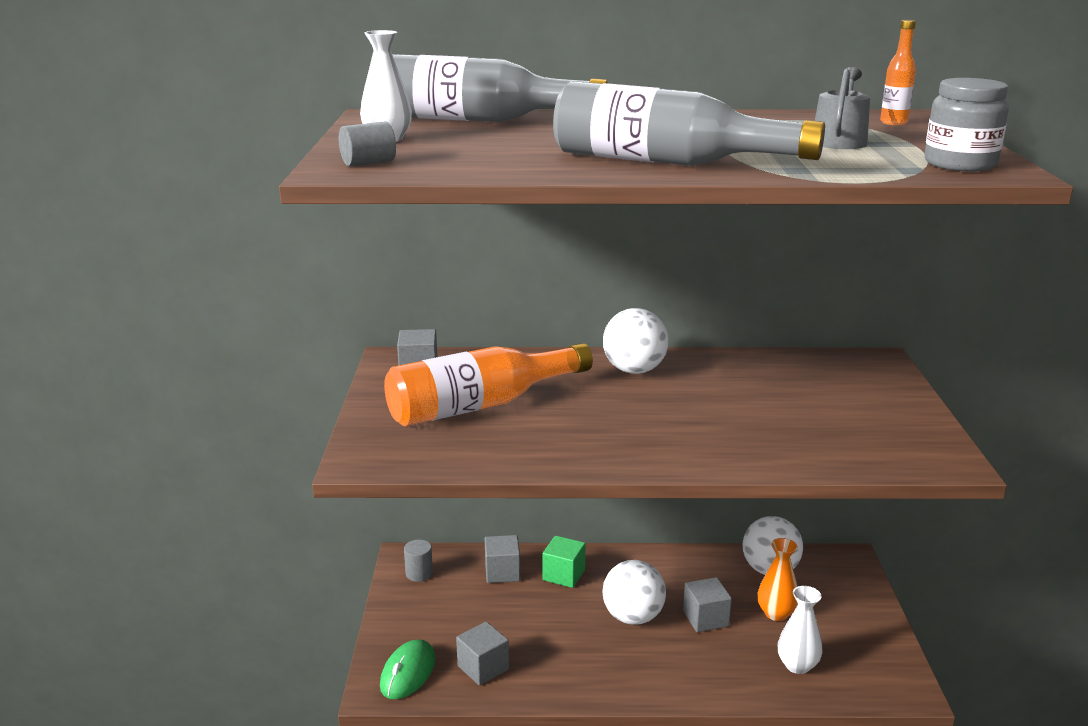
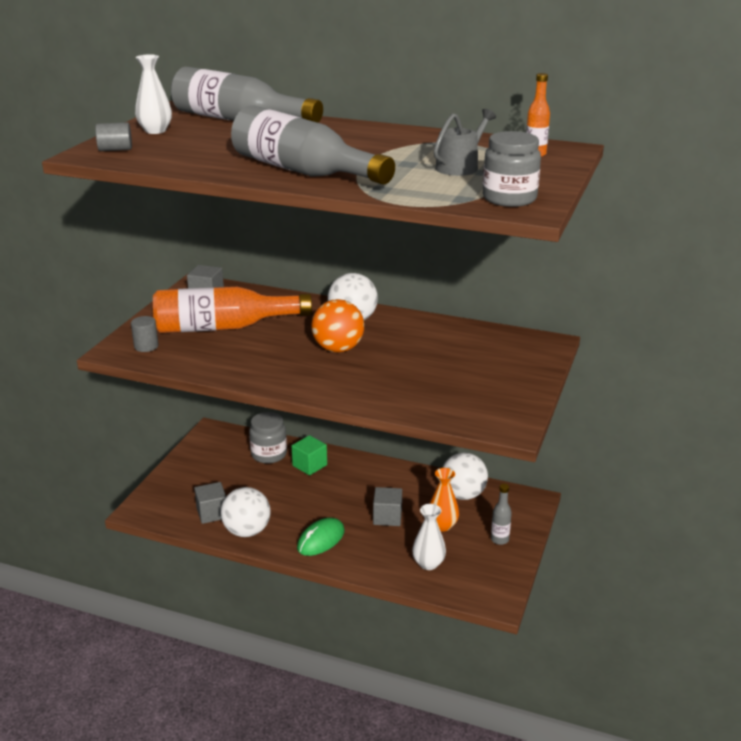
camera: 20 degrees right, 5 degrees up
green mouse [380,640,435,700] -> green mouse moved to [297,518,345,556]
grey cylinder [404,540,433,582] -> grey cylinder moved to [131,316,159,352]
grey cube [485,535,520,583] -> grey jar [249,412,287,464]
white ball [602,560,666,625] -> white ball moved to [221,487,271,537]
none -> orange ball [311,299,364,352]
none -> grey bottle [491,484,512,545]

